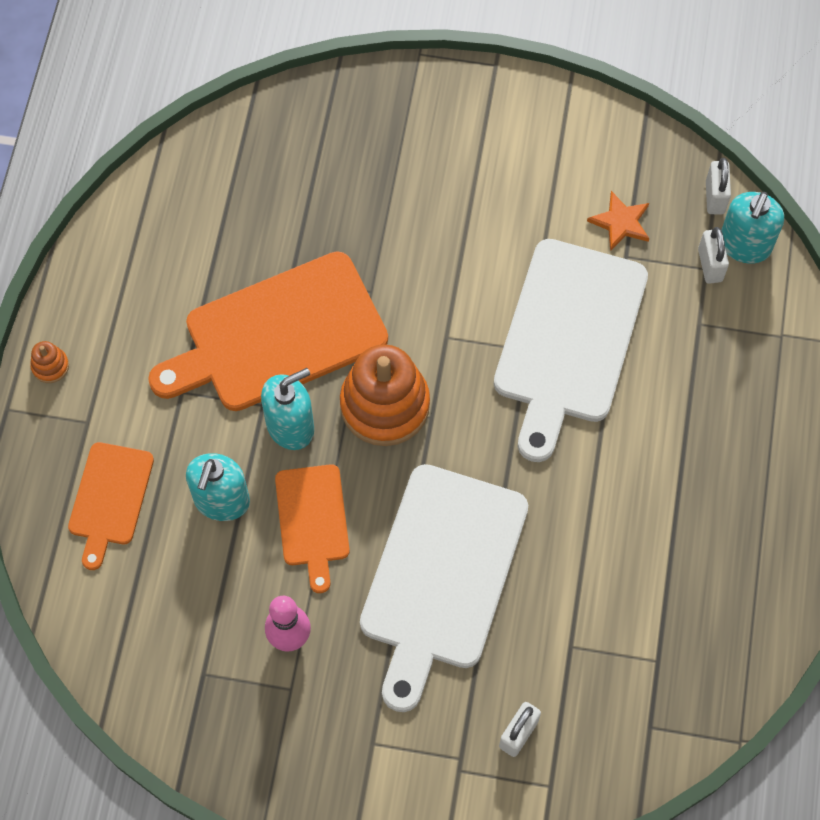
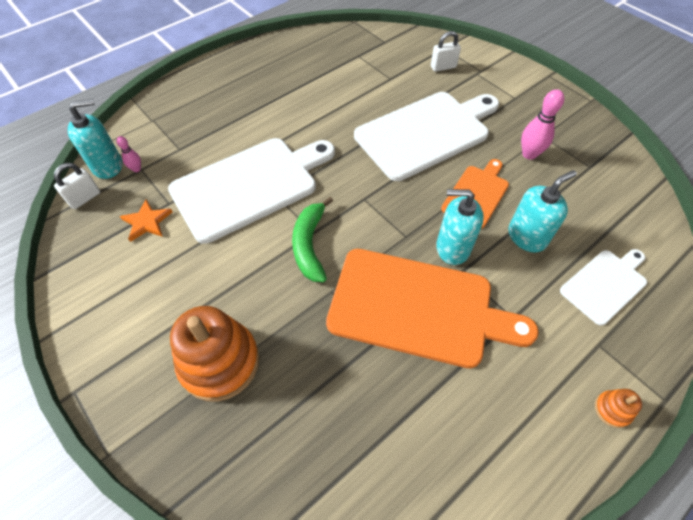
camera: 140 degrees left, 10 degrees down
orange cutting board [68,442,154,570] -> white cutting board [560,249,647,326]
orange stacking toy [340,344,430,446] -> orange stacking toy moved to [170,306,259,402]
white padlock [698,227,729,284] -> pink bowling pin [116,136,141,172]
none -> green banana [292,197,333,282]

